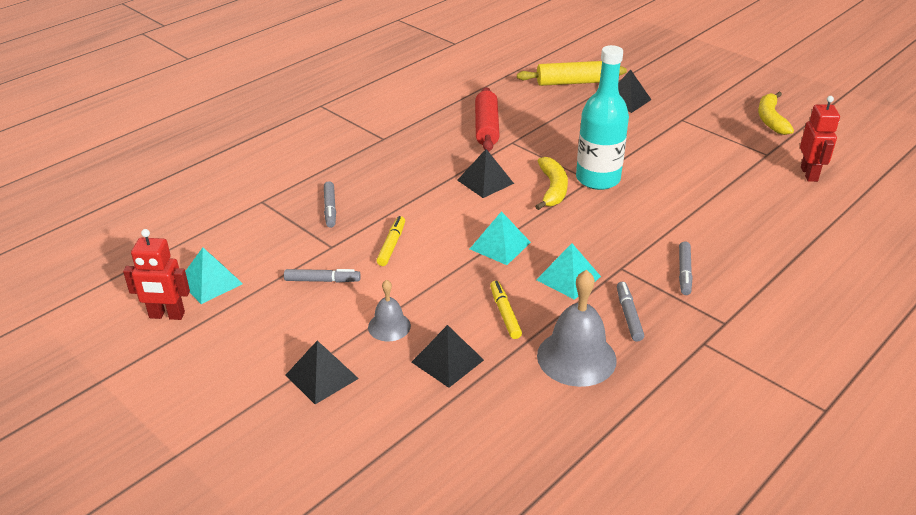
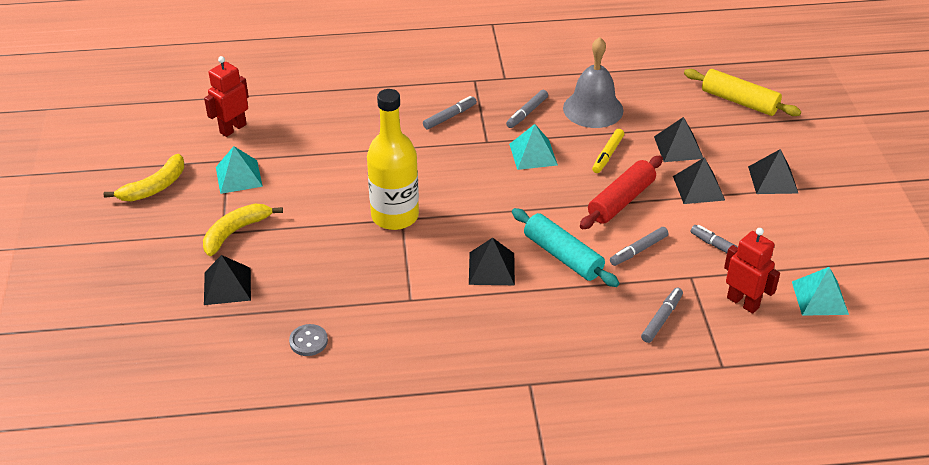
camera: 140 degrees left, 5 degrees up
red robot [123,229,190,320] -> red robot moved to [724,228,780,314]
grey bell [368,280,411,341] -> black pyramid [673,157,725,204]
yellow marker [376,216,405,266] -> grey marker [610,227,668,266]
turquoise pyramid [470,211,531,265] -> turquoise pyramid moved to [216,146,263,194]
red rolling pin [475,87,500,151] -> red rolling pin moved to [580,156,663,229]
yellow rolling pin [517,61,627,86] -> yellow rolling pin moved to [684,69,801,116]
yellow banana [535,157,568,210] -> yellow banana moved to [203,204,283,256]
turquoise bottle [576,45,629,190] -> yellow bottle [367,89,419,230]
none -> grey button [289,324,328,356]
none -> turquoise rolling pin [512,208,619,287]

